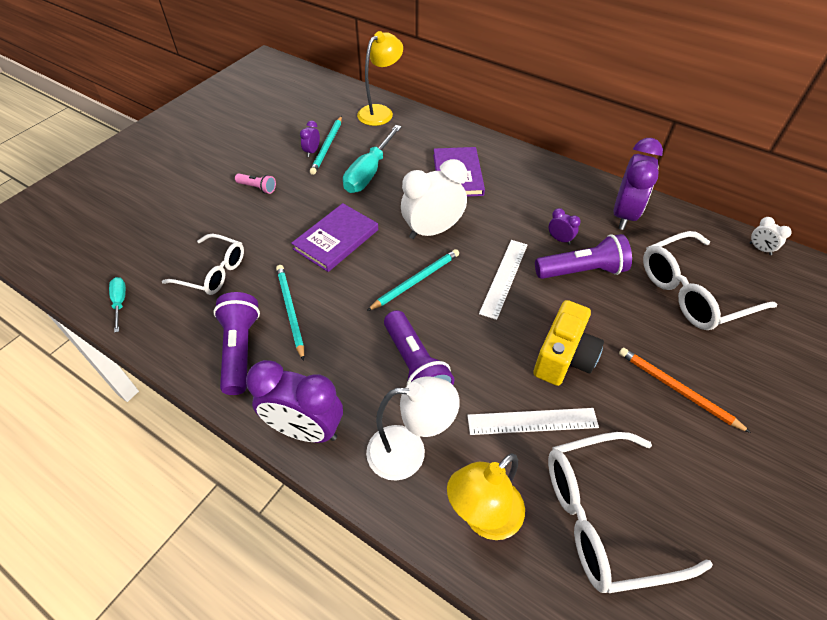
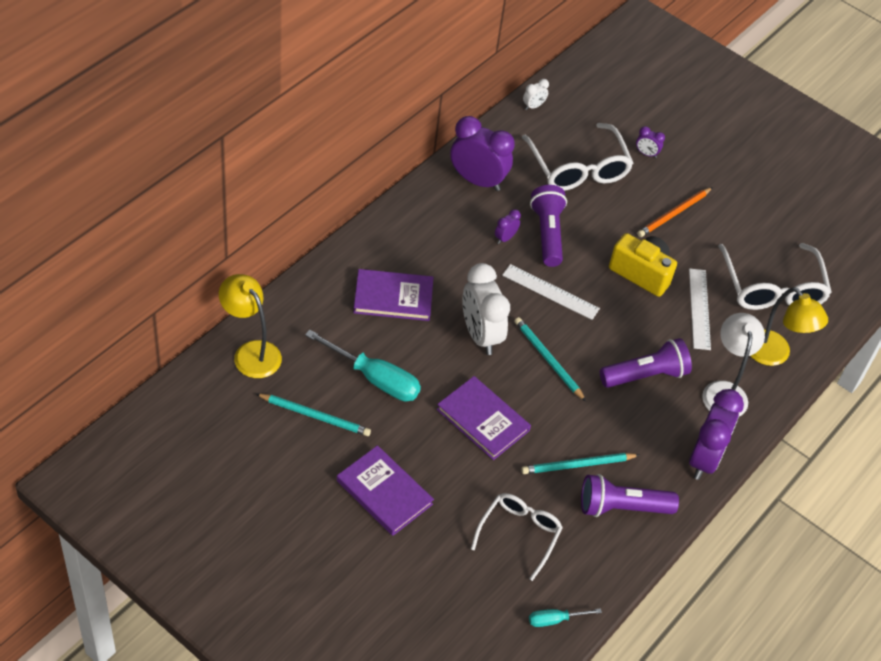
camera: 90 degrees left, 0 degrees up
pink flashlight [235,173,276,194] -> purple book [337,445,434,536]
purple clock [300,121,320,157] -> purple clock moved to [636,126,665,158]

